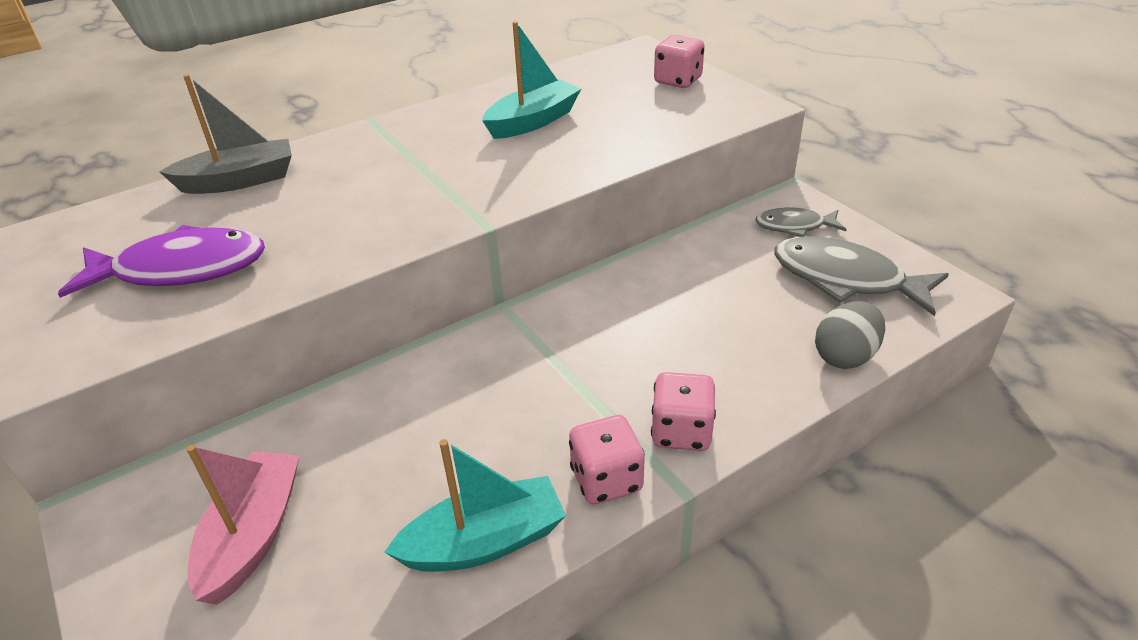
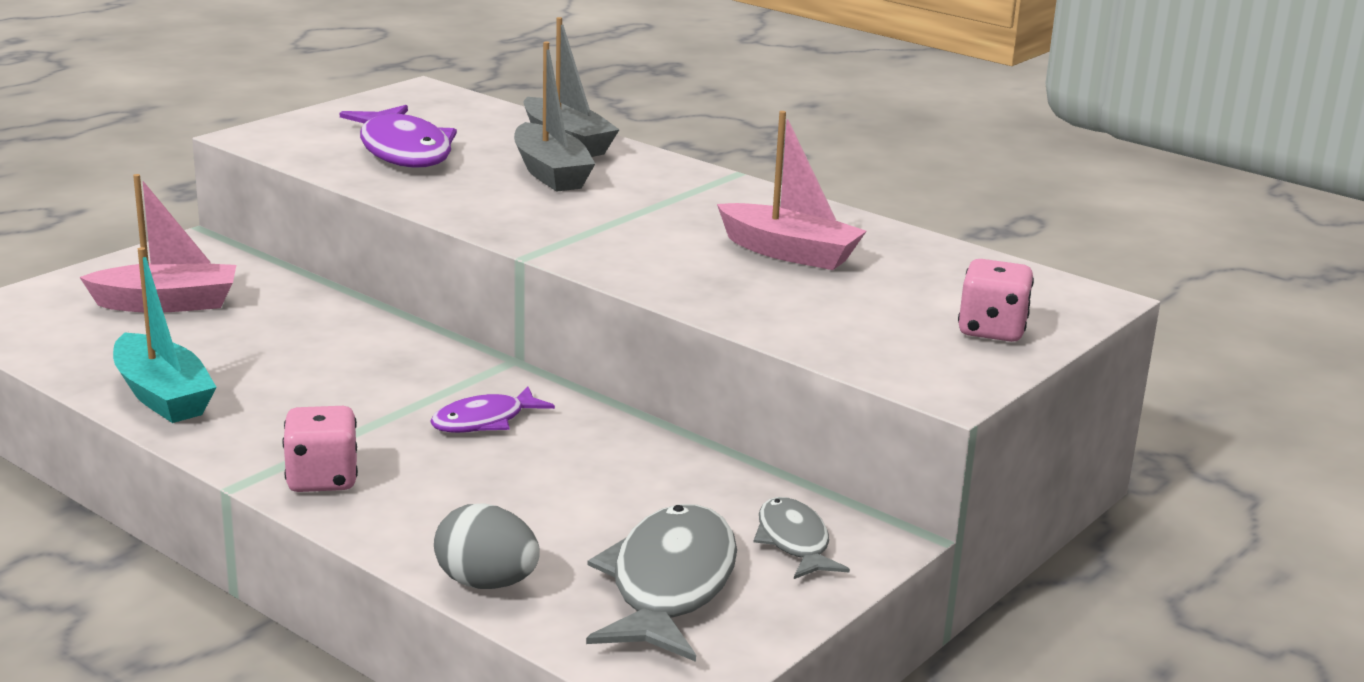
camera: 70 degrees right, 15 degrees down
turquoise boat [482,21,581,139] -> pink boat [717,111,867,270]
pink dice [569,415,645,504] -> none
none -> purple fish [430,386,555,433]
none -> grey boat [514,42,595,192]

